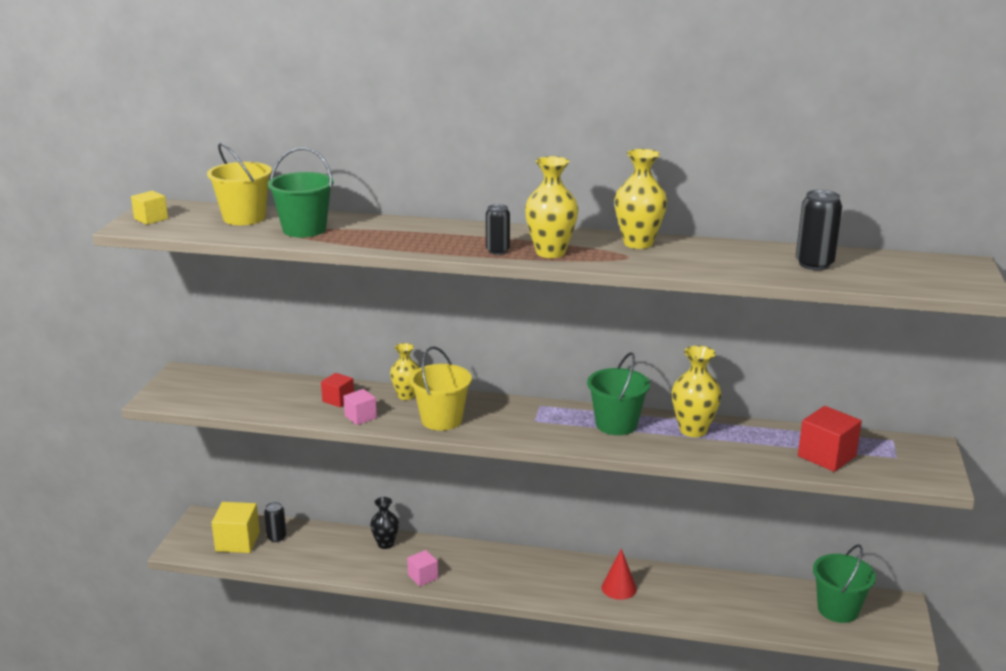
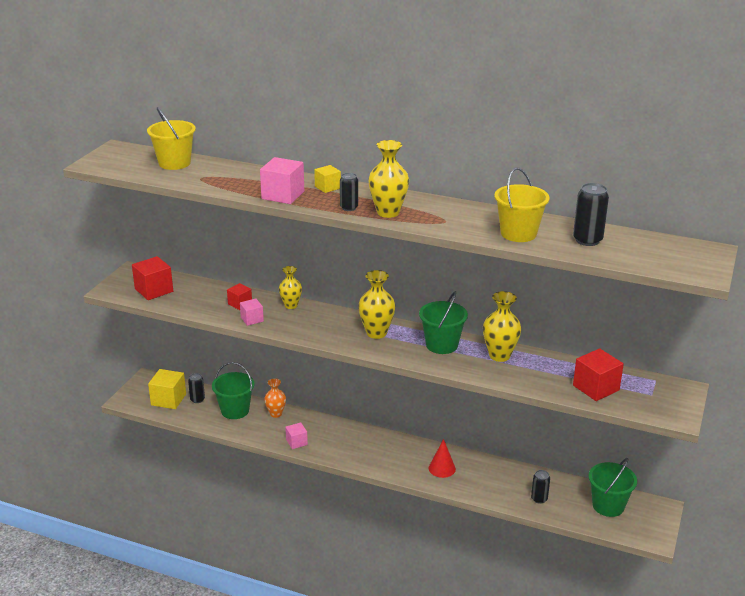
camera: 10 degrees right, 5 degrees up
yellow cube [131,191,168,225] -> yellow cube moved to [314,165,341,193]
green bucket [268,147,334,237] -> green bucket moved to [212,362,254,419]
black vase [370,497,399,549] -> orange vase [264,378,286,418]
yellow bucket [409,347,472,431] -> yellow bucket moved to [494,168,550,242]
yellow vase [615,149,667,249] -> yellow vase moved to [358,270,396,339]
none -> red cube [132,256,173,300]
none -> pink cube [260,157,304,204]
none -> black can [531,470,550,504]

